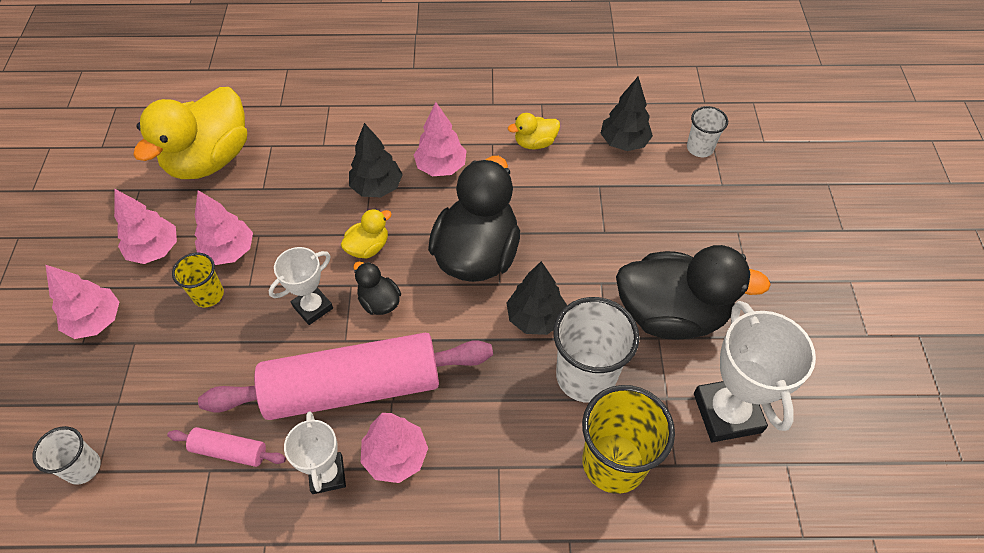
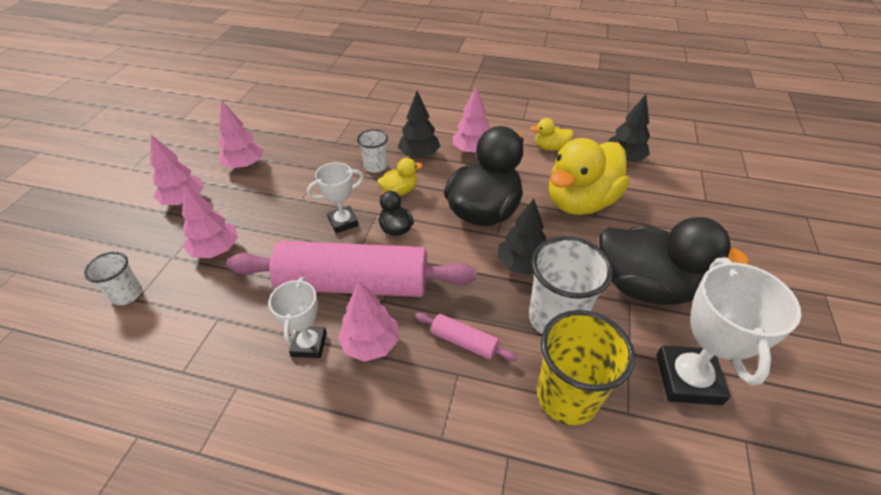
camera: 15 degrees right, 10 degrees down
yellow duck [133,87,247,179] -> yellow duck moved to [549,138,630,215]
pink rolling pin [167,427,286,467] -> pink rolling pin moved to [415,312,518,361]
yellow cup [172,253,224,307] -> none
pink tree [195,190,253,265] -> pink tree moved to [182,184,238,258]
white cup [687,106,728,157] -> white cup moved to [357,129,388,173]

